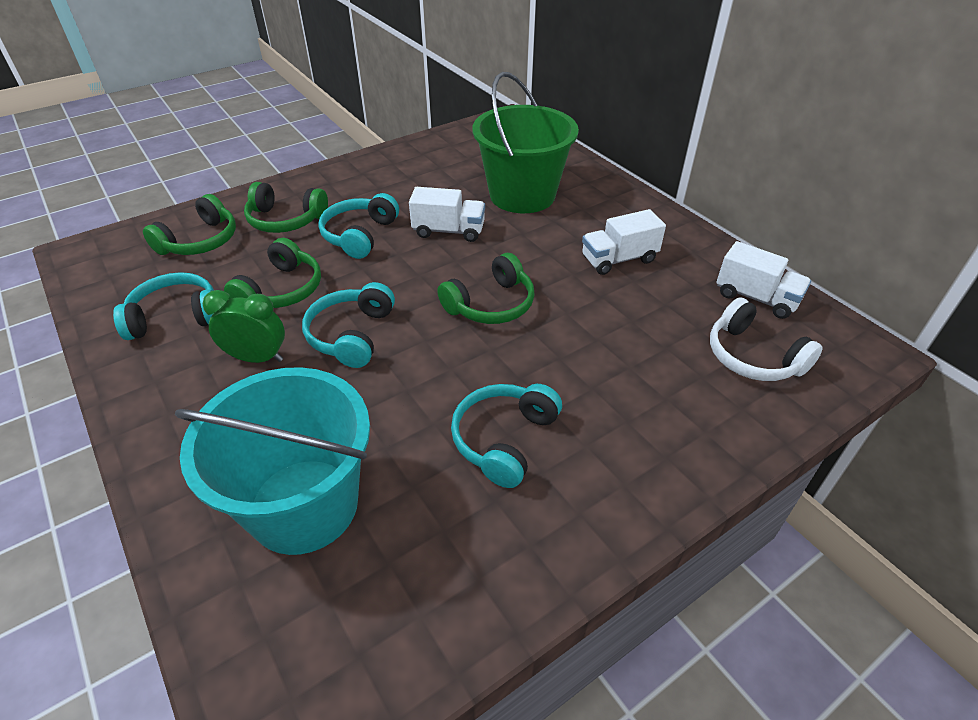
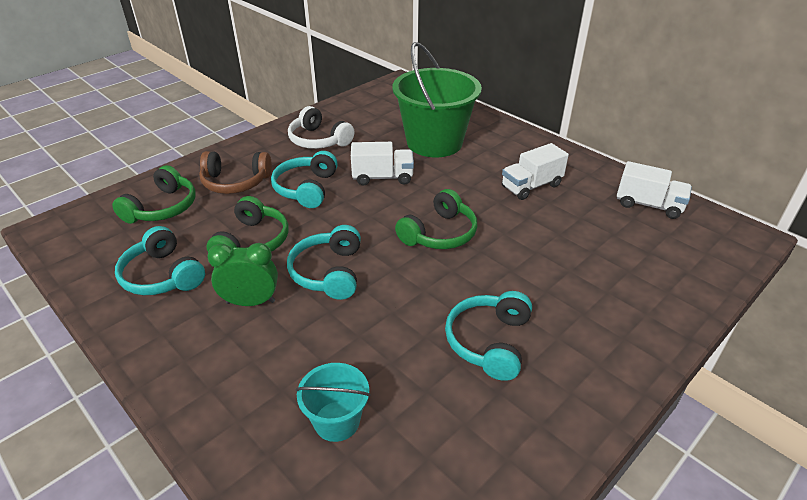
camera: 10 degrees left, 5 degrees down
turquoise headphones [113,272,214,340] -> turquoise headphones turned 105 degrees counterclockwise [115,226,205,295]
turquoise bucket [175,367,370,555] -> turquoise bucket [295,363,371,442], size x0.48
green headphones [244,182,328,233] -> brown headphones [199,151,272,194]
white headphones [710,298,823,381] -> white headphones moved to [288,106,354,149]

